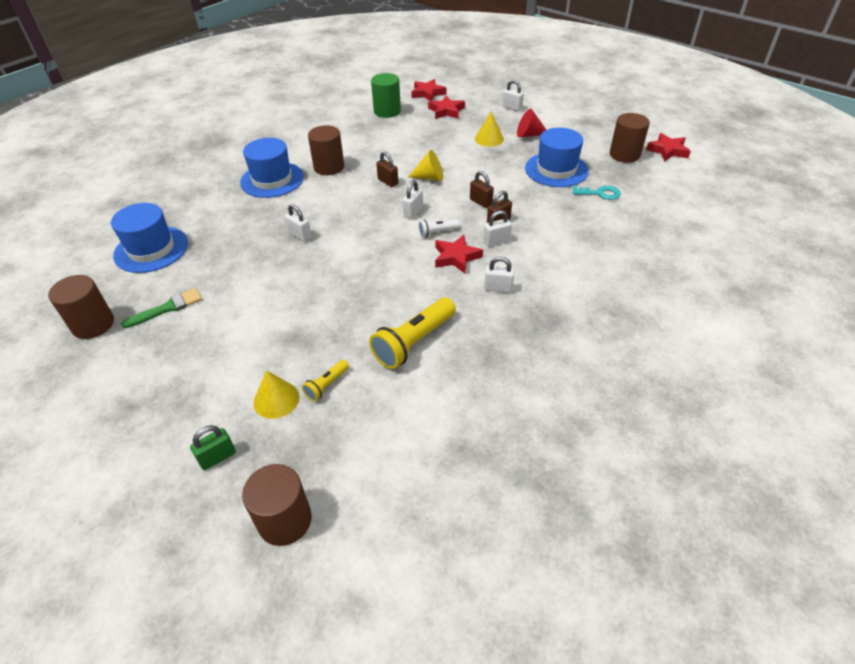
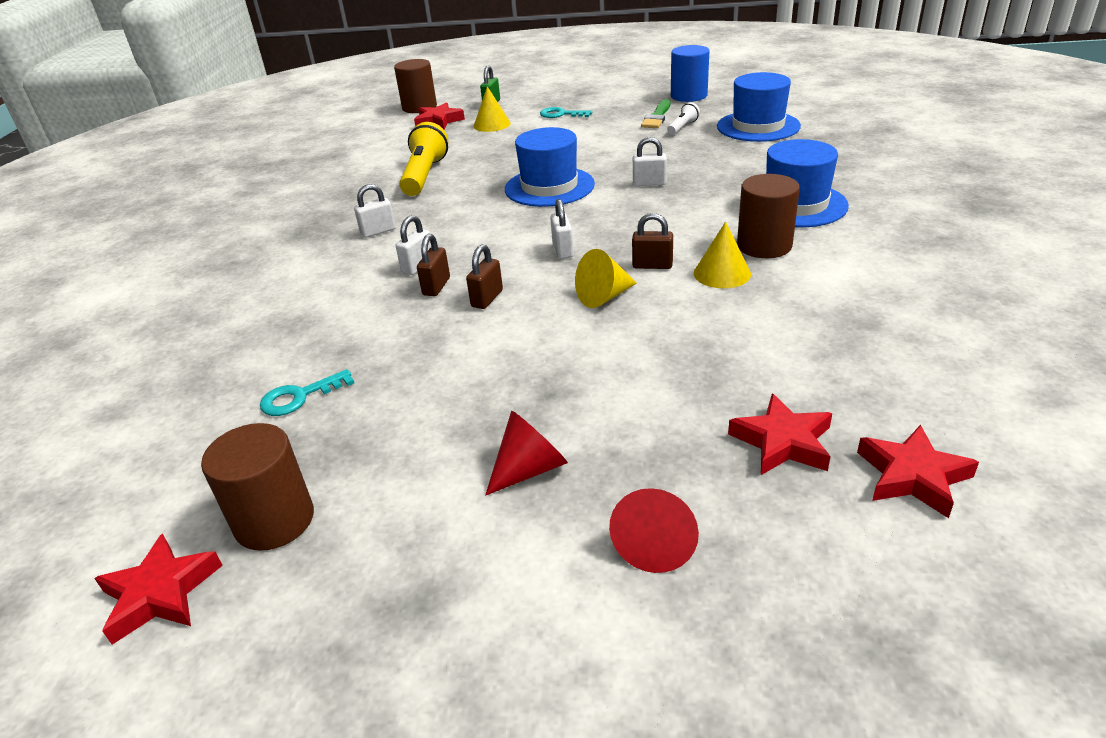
camera: 145 degrees right, 10 degrees down
brown cylinder [48,275,114,339] -> blue cylinder [671,45,710,102]
yellow flashlight [302,360,349,401] -> none
green cylinder [371,73,401,118] -> none
white flashlight [418,220,460,237] -> white flashlight moved to [667,102,700,135]
red star [435,235,483,273] -> red star moved to [414,102,465,129]
brown padlock [470,171,494,208] -> brown padlock turned 75 degrees counterclockwise [466,244,503,309]
yellow cone [475,112,504,147] -> yellow cone moved to [694,222,751,288]
white padlock [502,80,524,111] -> red cone [609,488,699,573]
blue hat [525,128,589,187] -> blue hat moved to [505,127,595,207]
none -> turquoise key [540,107,592,118]

